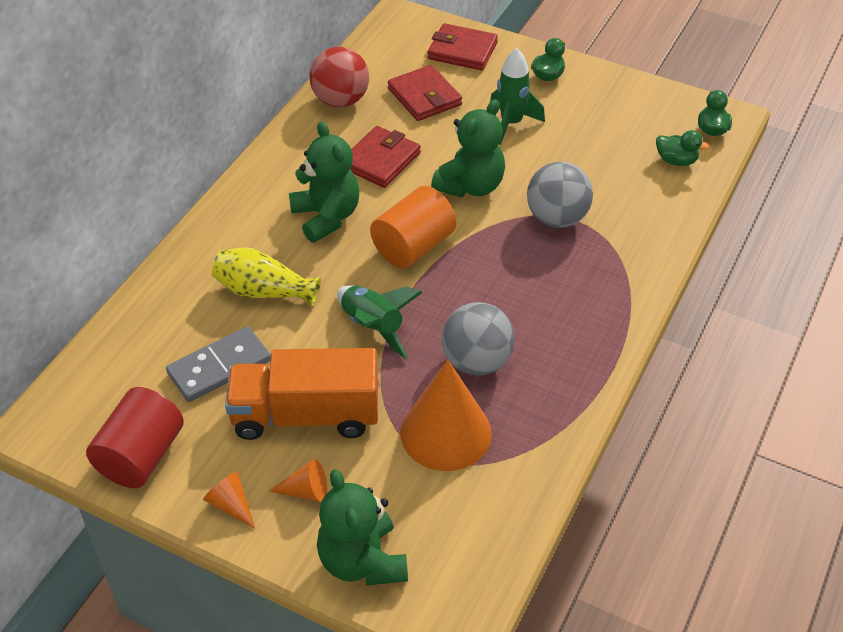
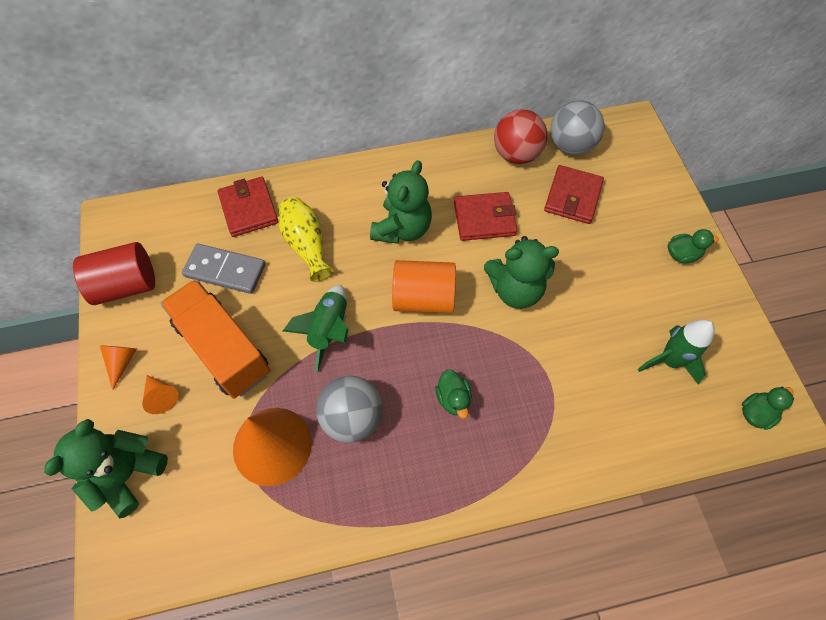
camera: 50 degrees right, 15 degrees up
red wallet [428,23,498,70] -> red wallet moved to [218,177,279,237]
green rocket [490,48,545,145] -> green rocket moved to [638,319,715,385]
grey ball [527,162,593,228] -> grey ball moved to [550,100,605,155]
green duck [656,130,710,166] -> green duck moved to [435,369,472,419]

